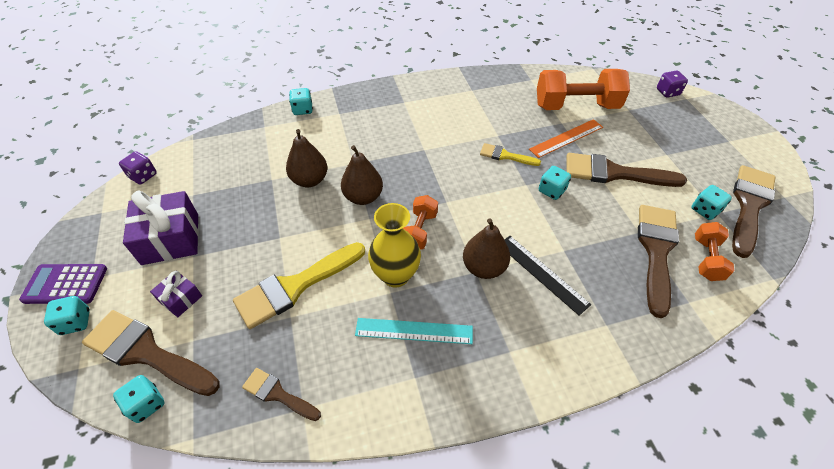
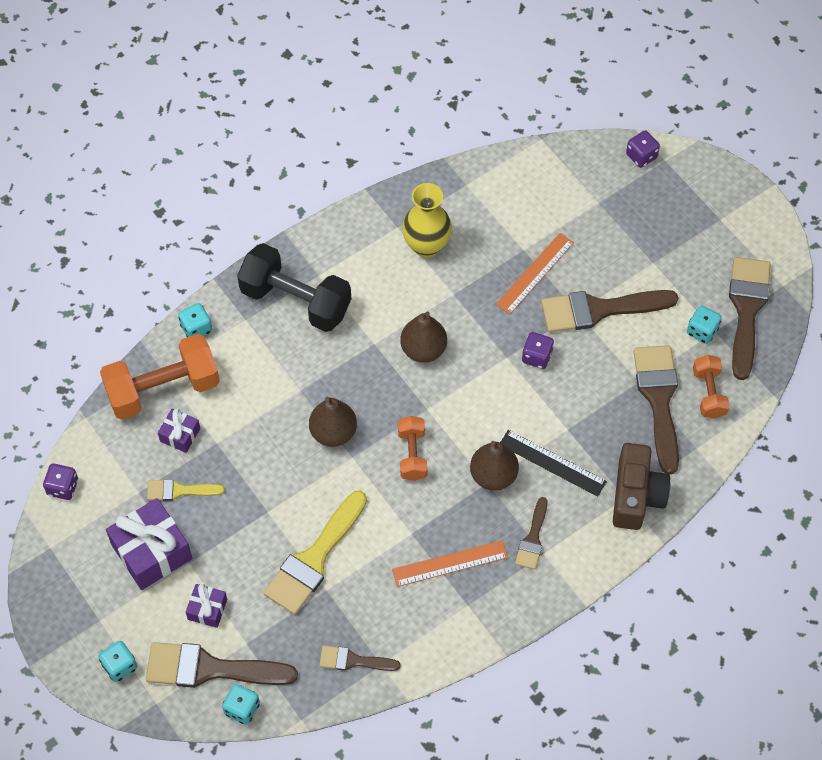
camera: 20 degrees left, 10 degrees up
purple calculator [19,264,107,304] -> none
brown pear [286,129,328,187] -> brown pear moved to [400,312,447,363]
turquoise ruler [355,318,473,344] -> orange ruler [392,540,508,587]
yellow vase [368,203,421,288] -> yellow vase moved to [402,183,452,258]
yellow brush [480,143,541,166] -> yellow brush moved to [147,479,225,501]
orange dumbbell [537,69,630,110] -> orange dumbbell moved to [100,334,220,420]
turquoise dice [539,166,571,200] -> purple dice [522,332,554,369]
none -> purple gift [158,408,200,453]
none -> black dumbbell [237,243,351,332]
none -> brown brush [515,497,548,570]
none -> brown camera [613,443,670,530]

